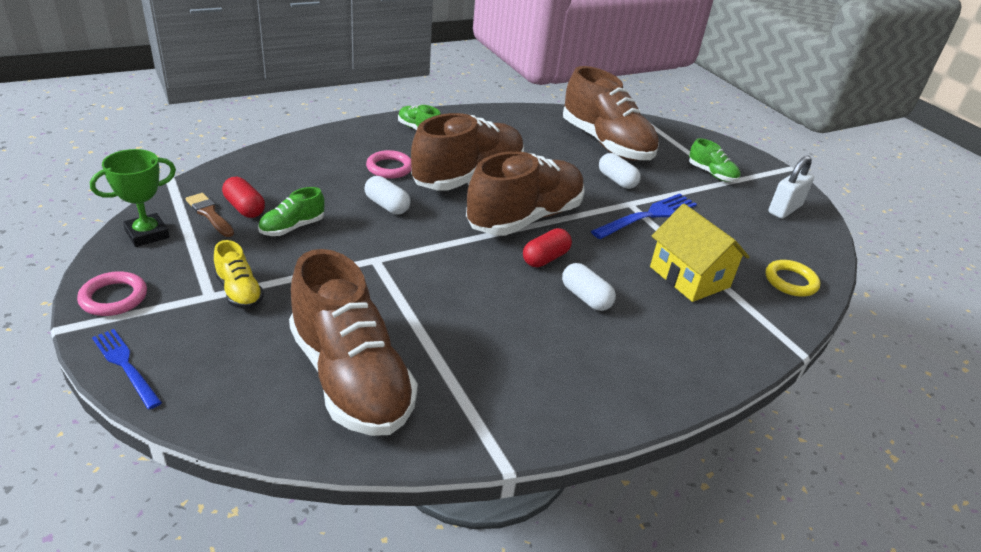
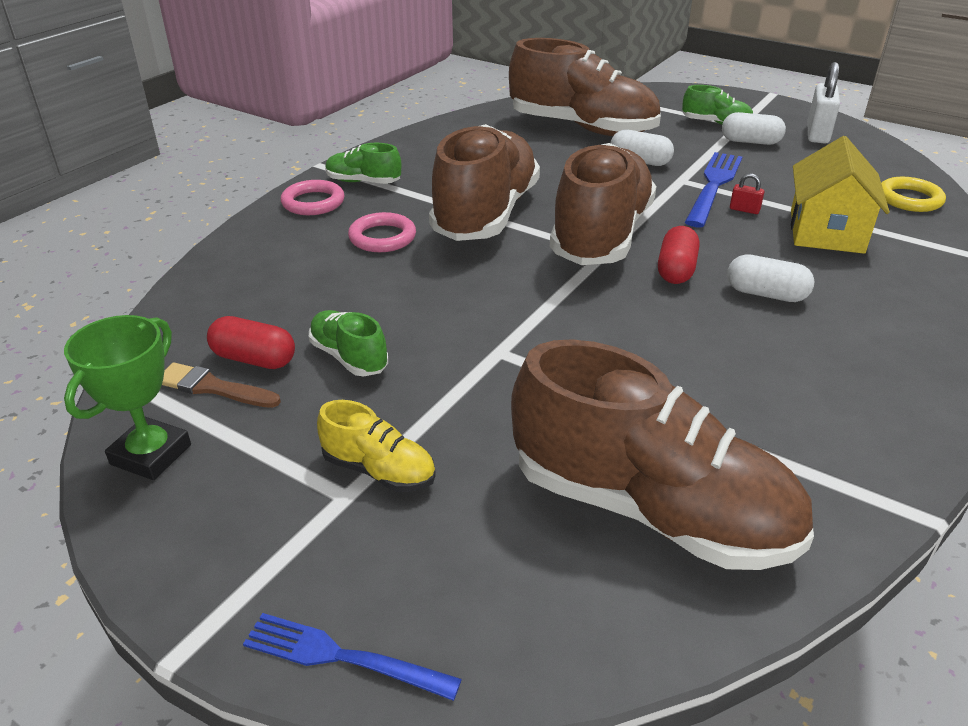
camera: 25 degrees left, 0 degrees up
pink ring [77,271,147,316] -> pink ring moved to [281,180,345,215]
green shoe [258,187,325,236] -> green shoe turned 120 degrees clockwise [309,310,388,376]
white capsule [364,176,410,214] -> white capsule moved to [722,112,786,145]
yellow house [650,204,749,302] -> yellow house turned 75 degrees clockwise [791,136,890,254]
none -> red padlock [730,173,765,214]

